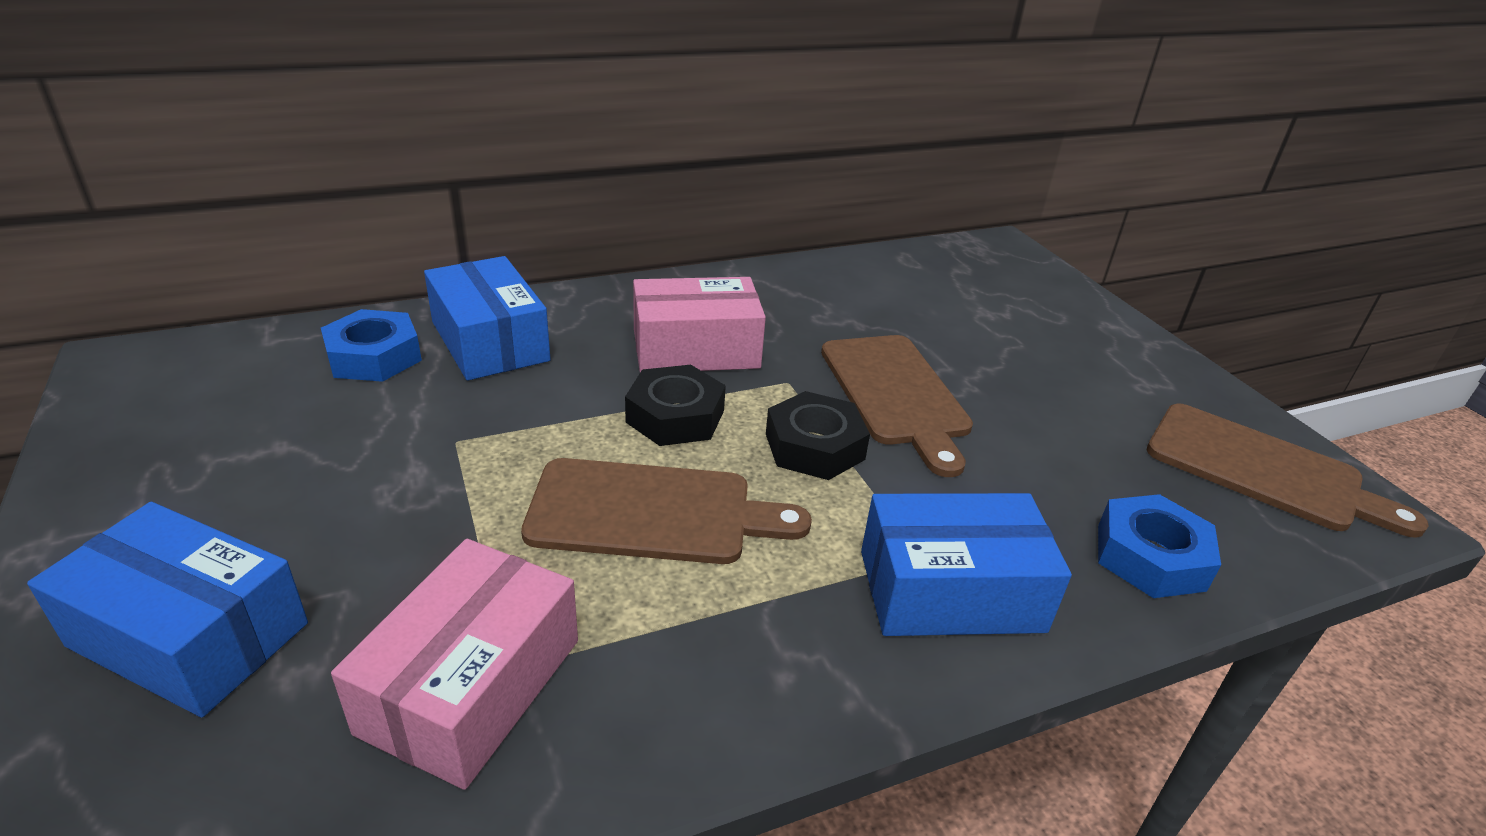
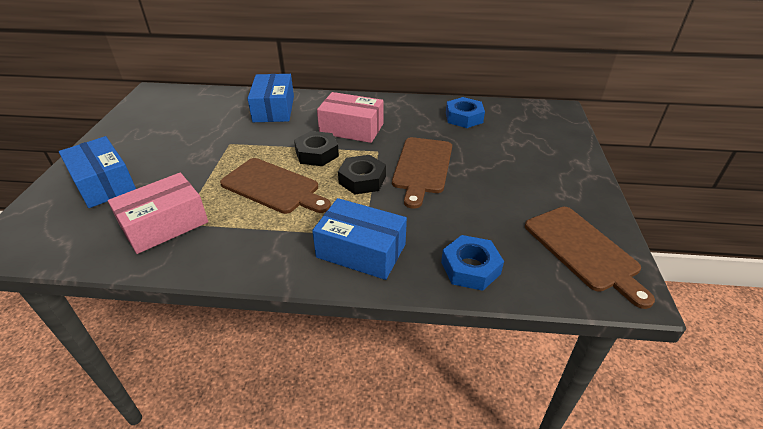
camera: 30 degrees right, 5 degrees up
blue nut [321,309,422,382] -> blue nut moved to [446,97,485,128]

